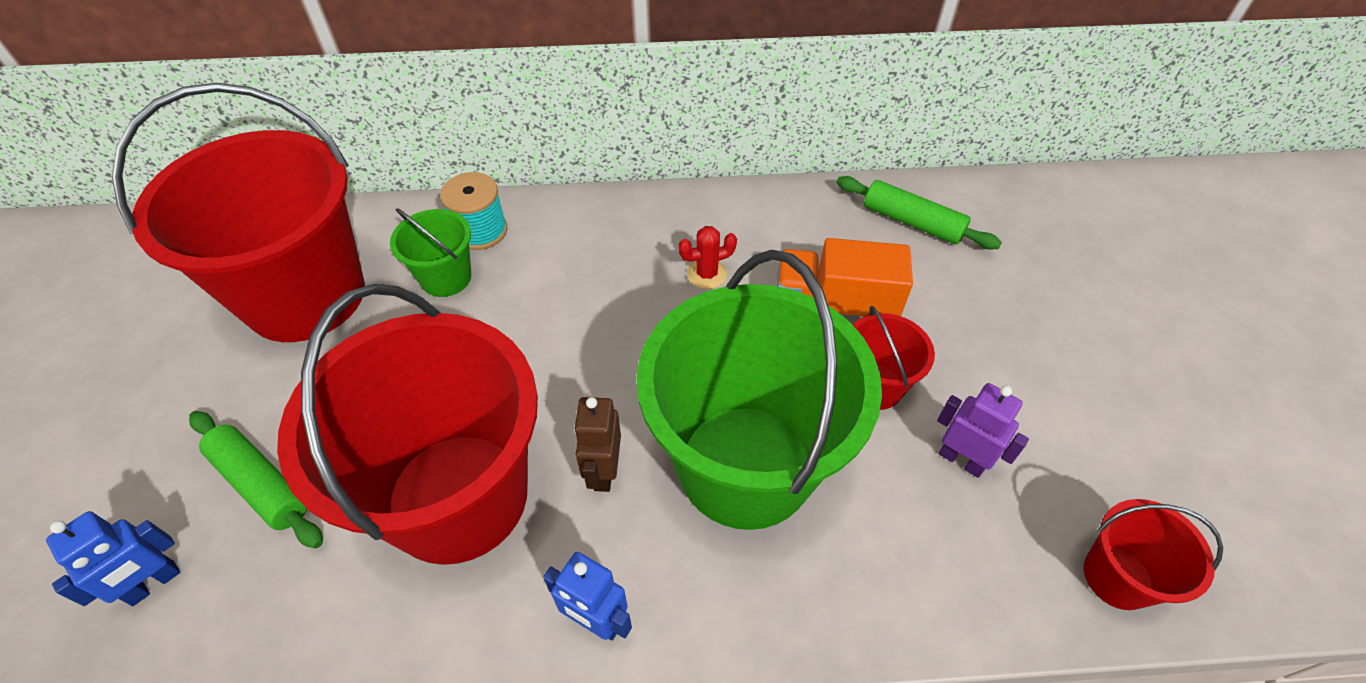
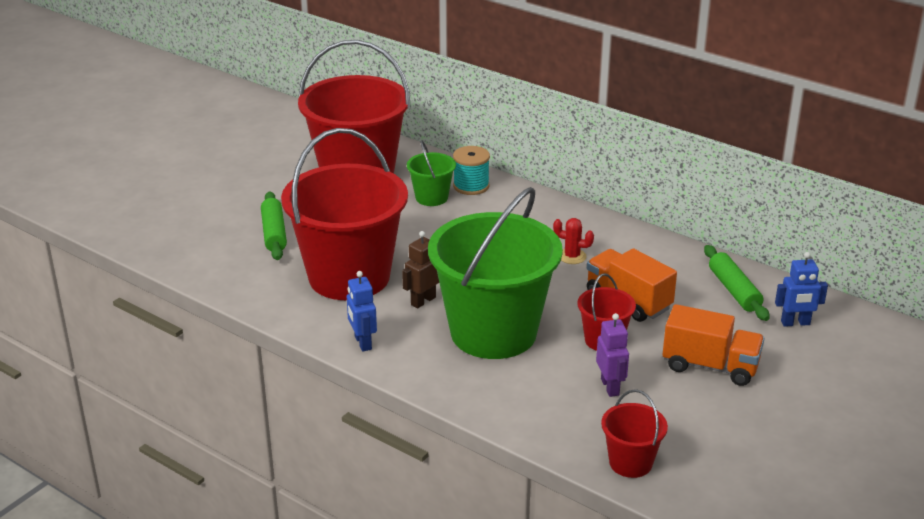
camera: 40 degrees right, 20 degrees down
blue robot [46,511,180,606] -> blue robot moved to [775,252,828,327]
none -> orange truck [662,304,765,386]

